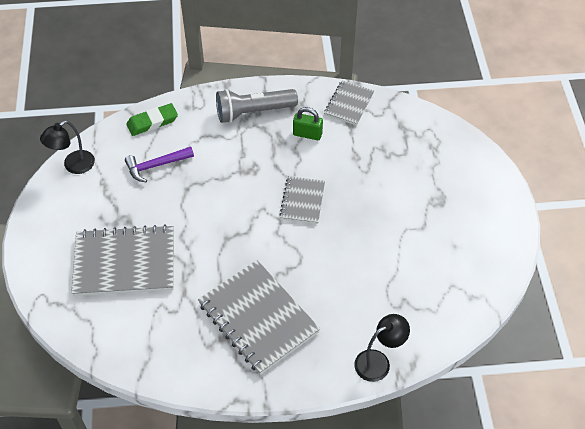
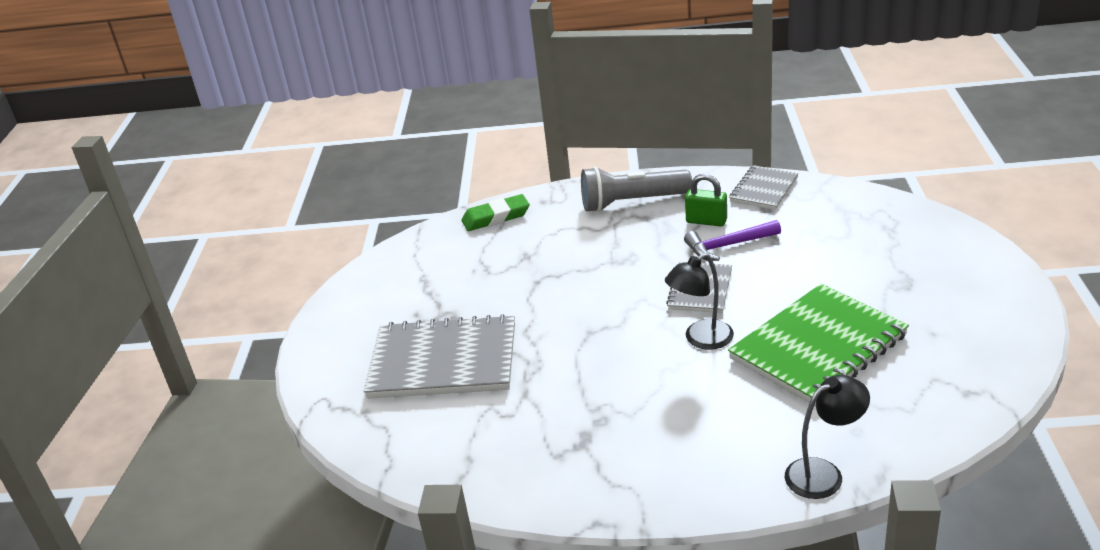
camera: 10 degrees right, 20 degrees down
black lamp [40,121,95,174] -> black lamp moved to [665,253,734,350]
purple hammer [125,146,194,182] -> purple hammer moved to [684,220,781,261]
grey notebook [198,260,320,375] -> none
none -> green notebook [728,283,909,406]

